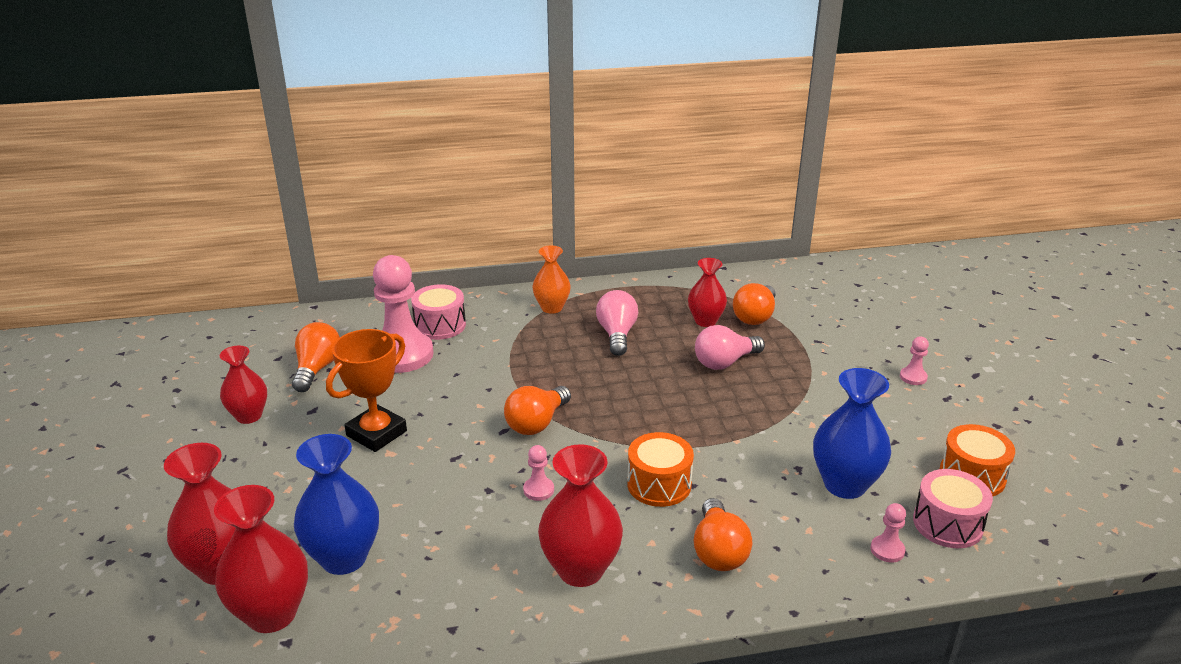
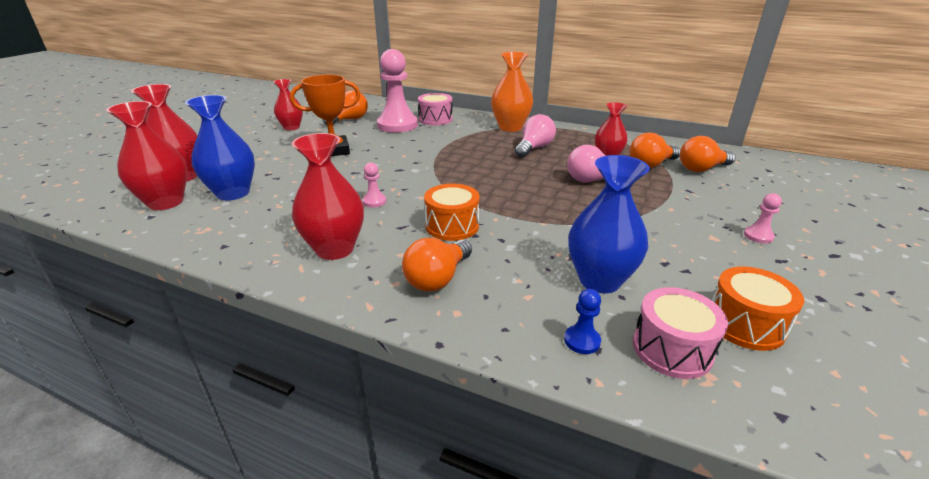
camera: 35 degrees right, 0 degrees up
orange light bulb [504,386,571,435] -> orange light bulb moved to [680,136,736,172]
orange vase [532,245,571,313] -> orange vase [491,52,533,132], size x1.52
pink pawn [871,503,906,562] -> blue pawn [564,289,601,354]

